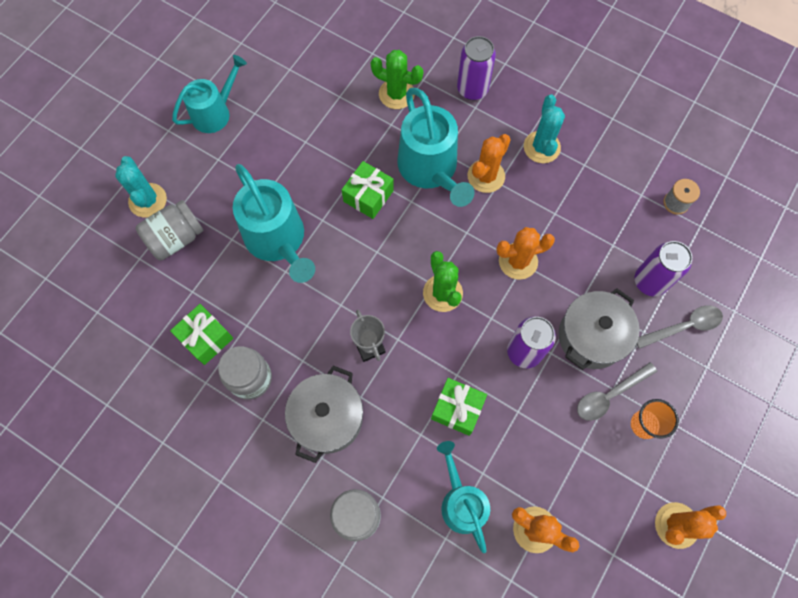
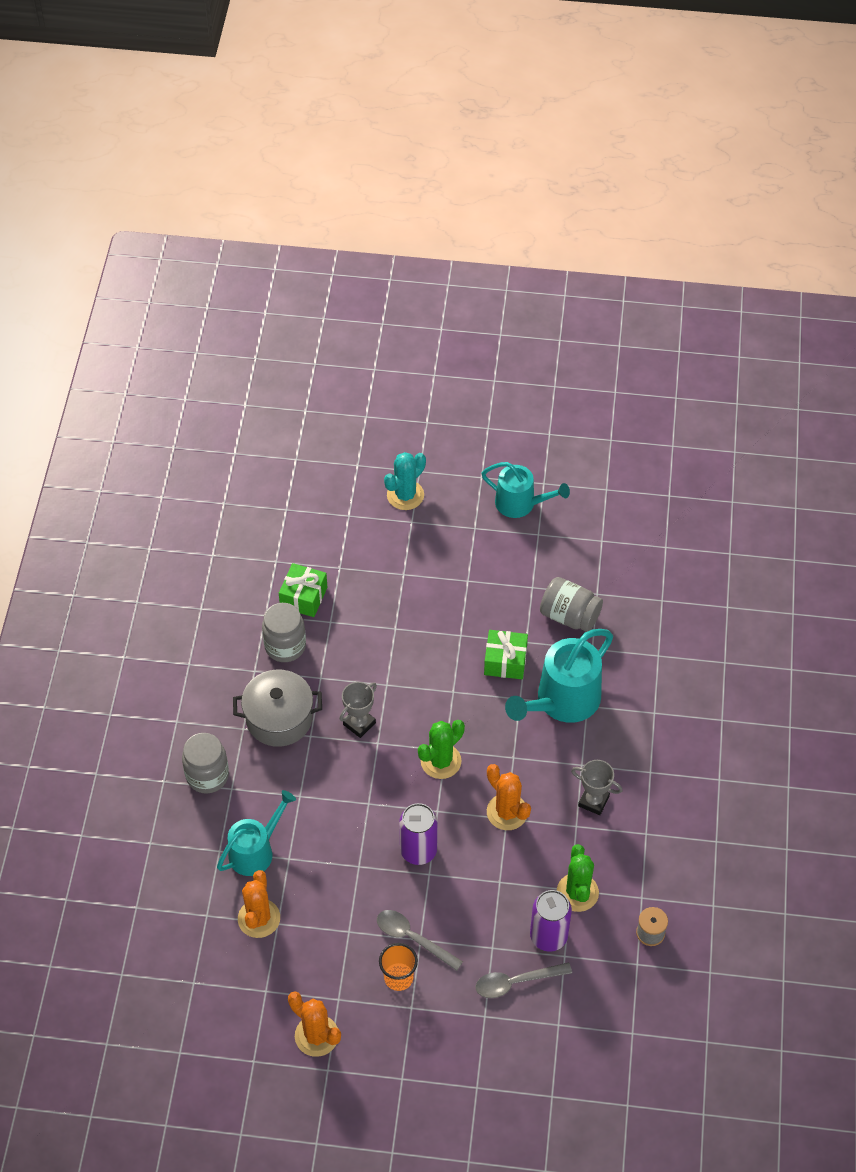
camera: 65 degrees right, 15 degrees down
grey jar [136,200,204,261] -> grey jar moved to [540,577,603,632]
turquoise watering can [233,164,315,283] -> none
green cactus [370,50,423,109] -> green cactus moved to [557,844,599,912]
green gift [431,378,487,436] -> none
purple can [457,36,496,100] -> none
orange cactus [468,134,511,193] -> none
turquoise cactus [524,94,565,163] -> none
grey pot [559,288,640,370] -> none
grey spoon [637,305,723,349] -> grey spoon turned 120 degrees clockwise [476,962,572,998]
none -> grey trophy [571,760,622,815]

